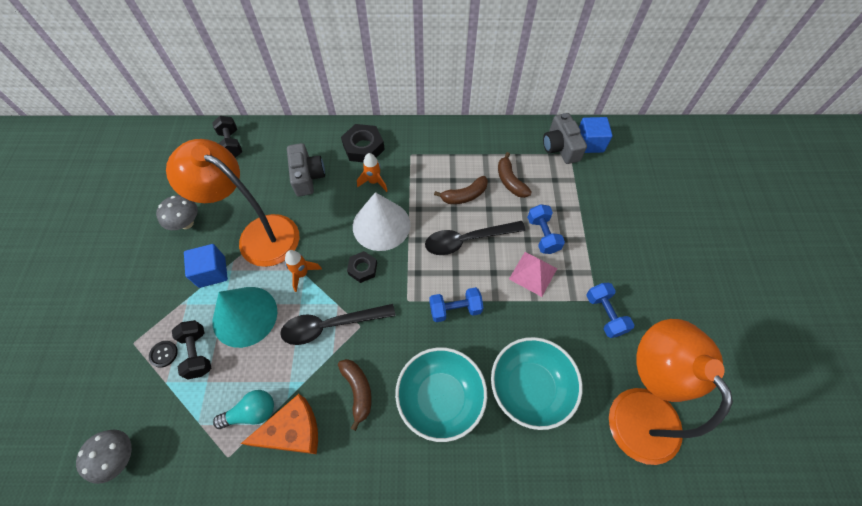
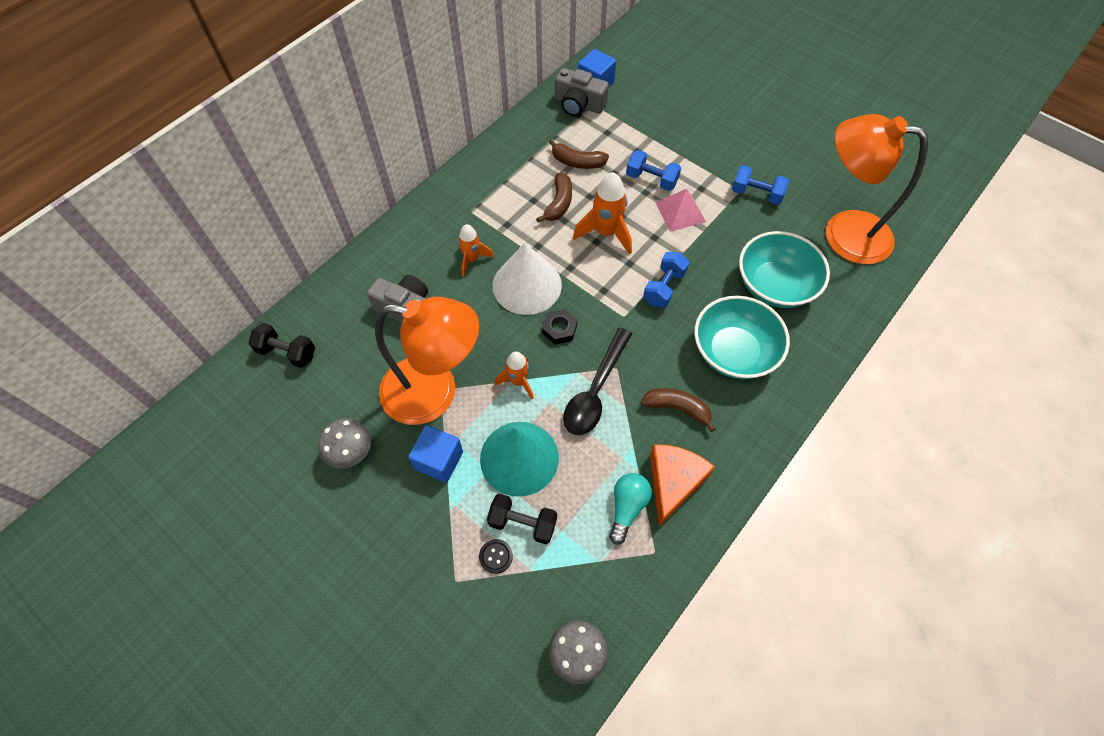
camera: 50 degrees left, 0 degrees up
orange lamp [166,139,299,267] -> orange lamp turned 150 degrees counterclockwise [375,297,479,425]
black nut [341,124,385,162] -> none
black spoon [425,221,526,255] -> orange rocket [573,172,632,255]

